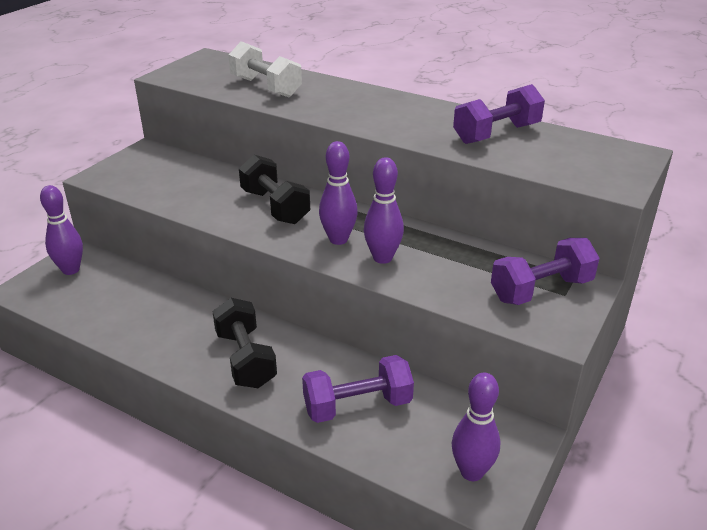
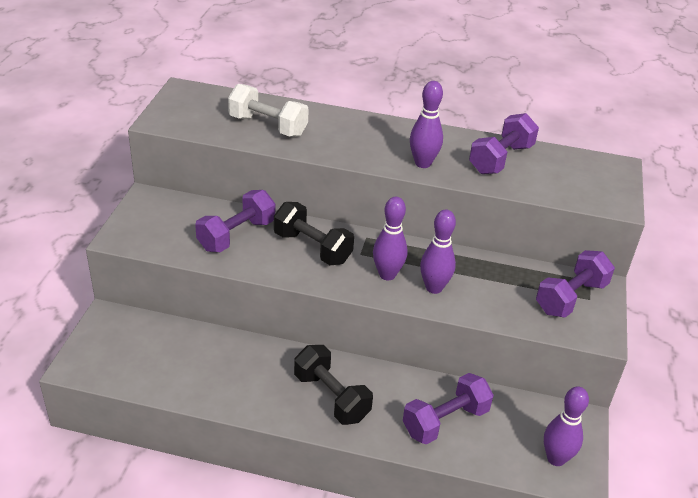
camera: 20 degrees left, 5 degrees up
purple bowling pin [40,185,83,275] -> purple bowling pin moved to [410,81,443,168]
none -> purple dumbbell [195,190,275,252]

